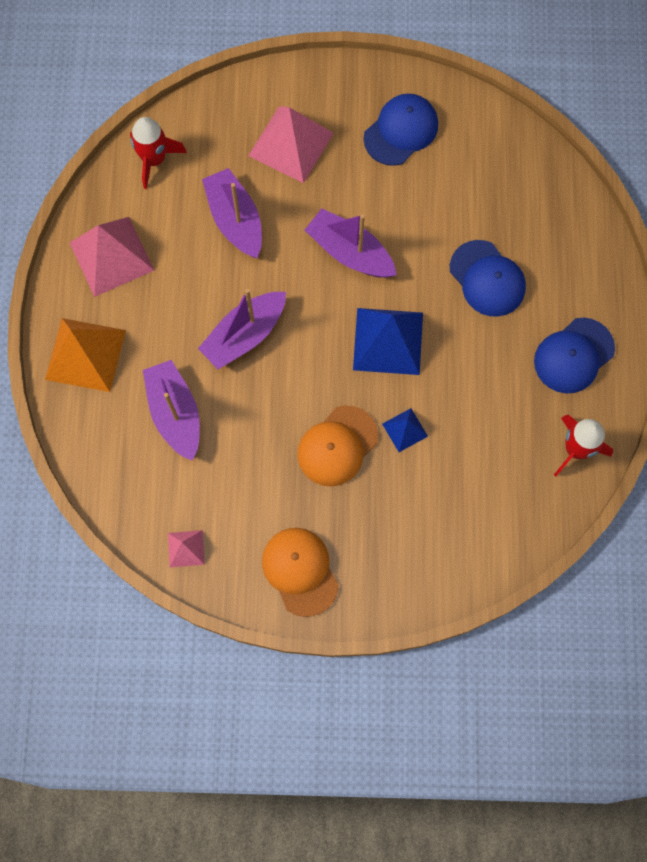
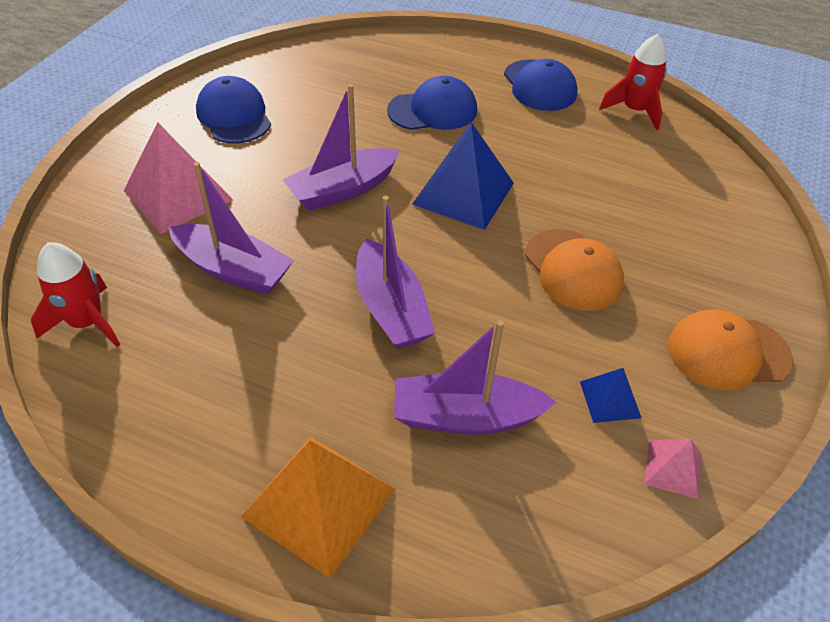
camera: 70 degrees left, 25 degrees down
pink pyramid [69,217,155,297] -> none
purple boat [202,168,262,258] -> purple boat turned 150 degrees counterclockwise [169,162,294,295]
blue pyramid [382,408,428,452] -> blue pyramid moved to [580,368,641,423]

